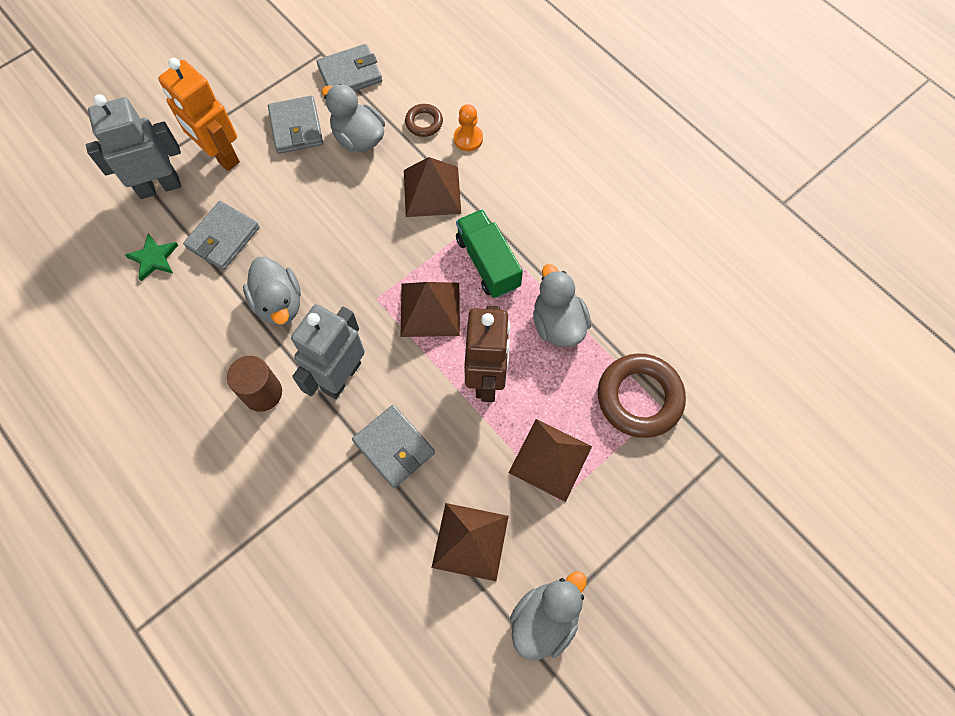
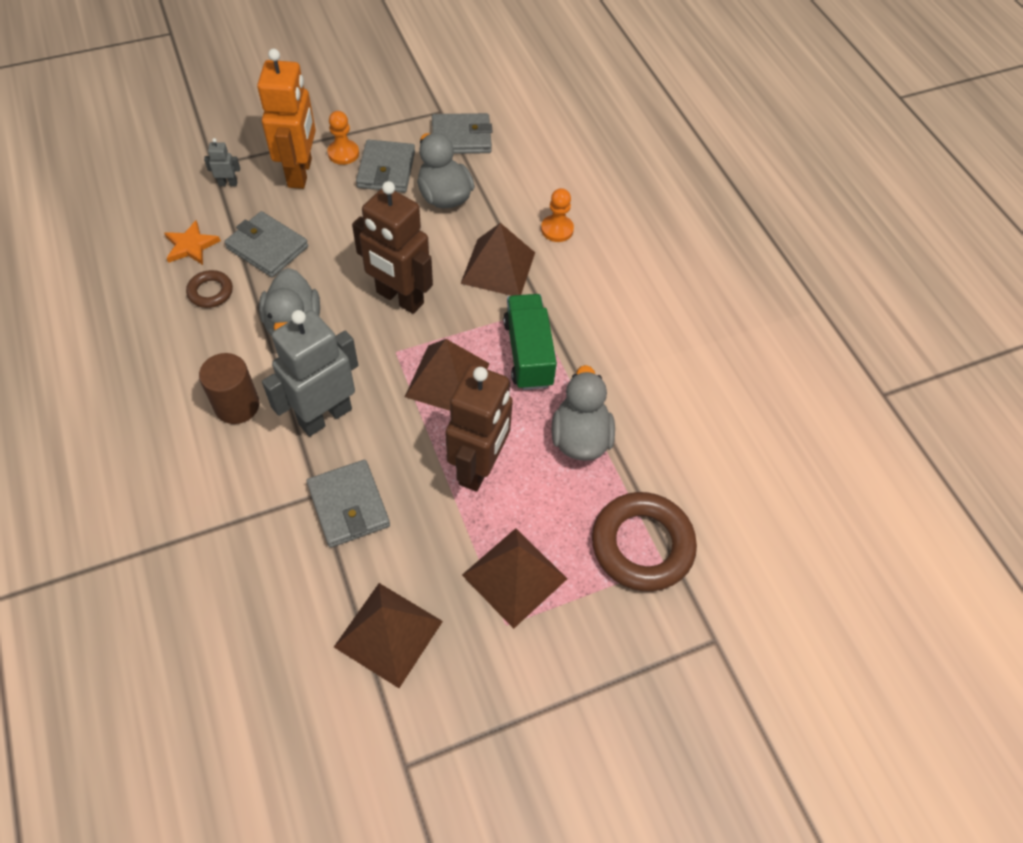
camera: 15 degrees right, 10 degrees down
grey robot [86,94,181,199] -> grey robot [204,138,240,186], size x0.40
green star [125,233,178,281] -> orange star [164,220,221,265]
orange robot [158,58,240,171] -> orange robot turned 150 degrees counterclockwise [257,49,316,189]
grey wallet [183,201,260,270] -> grey wallet turned 75 degrees clockwise [224,211,308,277]
brown ring [405,104,443,137] -> brown ring moved to [186,270,233,308]
grey duck [510,571,587,660] -> none
none -> orange pawn [327,111,359,165]
none -> brown robot [352,181,433,314]

